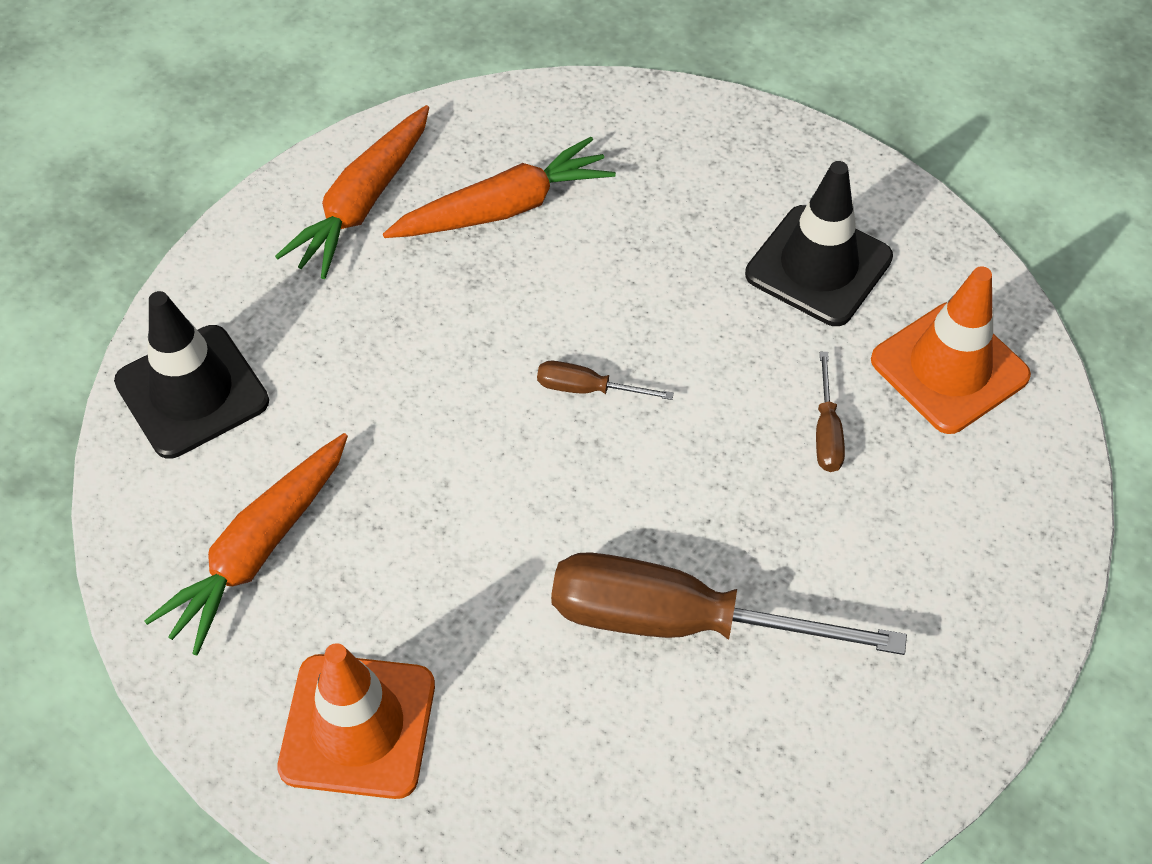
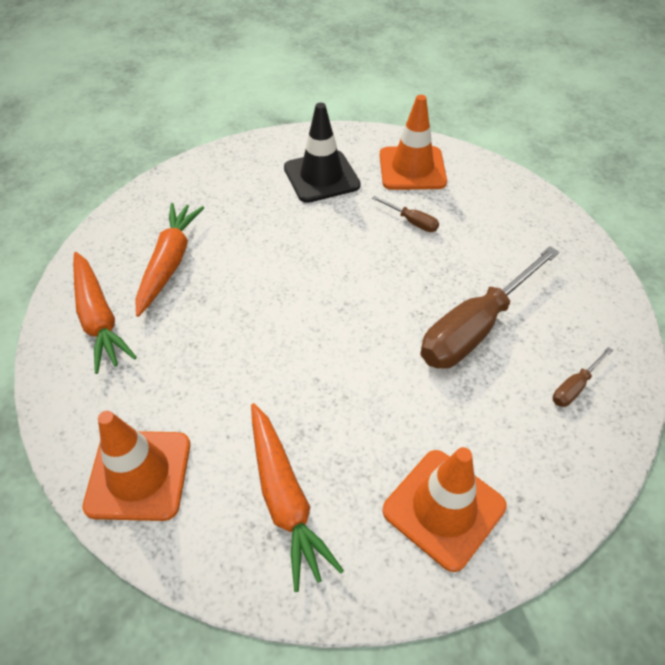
camera: 55 degrees left, 5 degrees down
black traffic cone [114,291,269,459] -> orange traffic cone [82,411,190,521]
brown screwdriver [537,361,674,400] -> brown screwdriver moved to [553,347,613,407]

